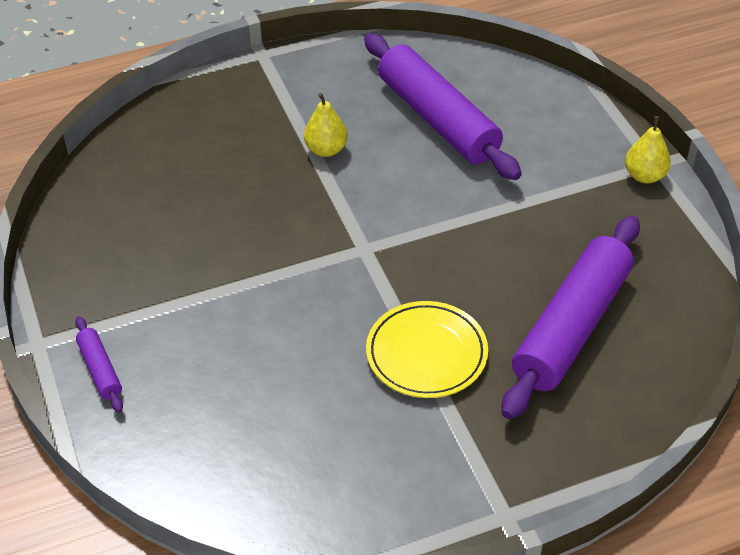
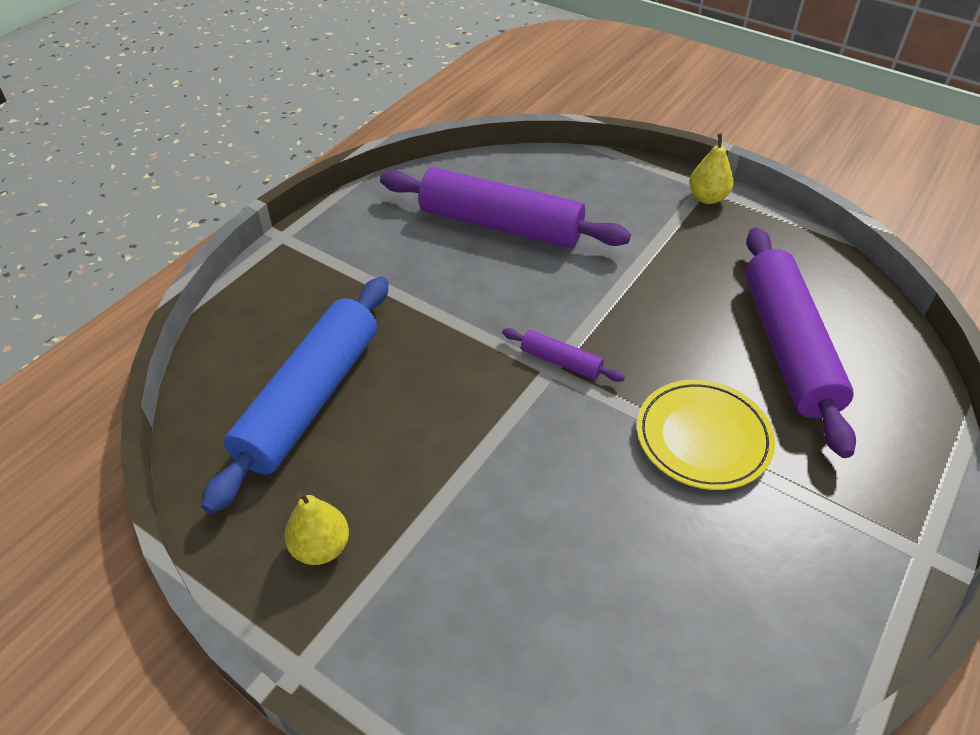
camera: 35 degrees left, 0 degrees up
purple rolling pin [75,316,123,413] -> purple rolling pin moved to [502,328,625,382]
yellow pear [304,93,348,157] -> yellow pear moved to [284,492,349,565]
none -> blue rolling pin [201,277,388,514]

